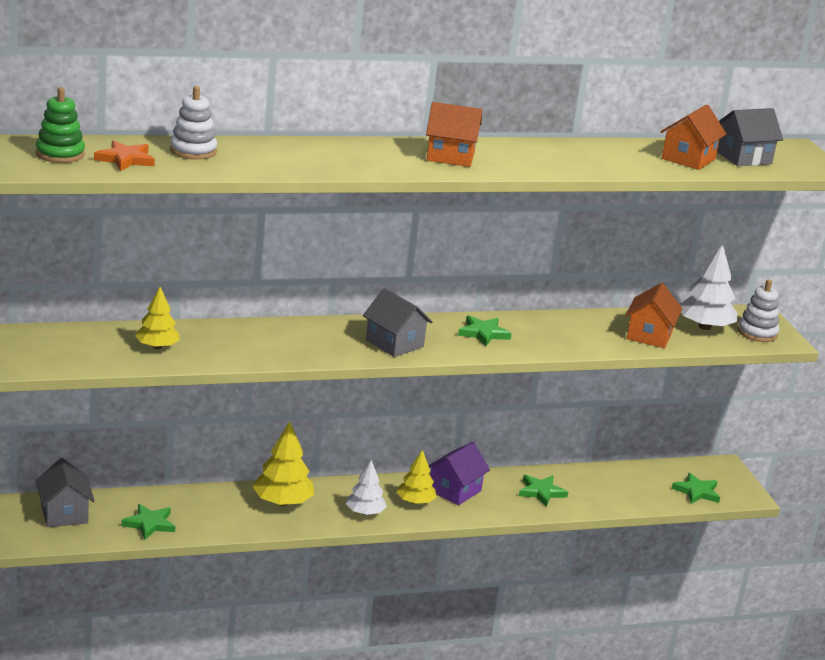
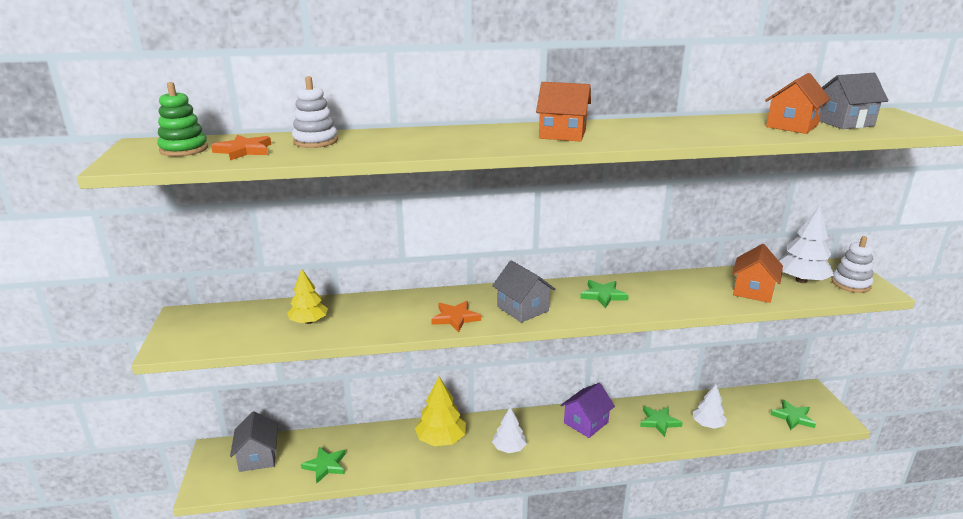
camera: 10 degrees right, 0 degrees up
yellow tree [397,450,437,504] -> none
none -> orange star [431,301,481,332]
none -> white tree [693,385,727,429]

